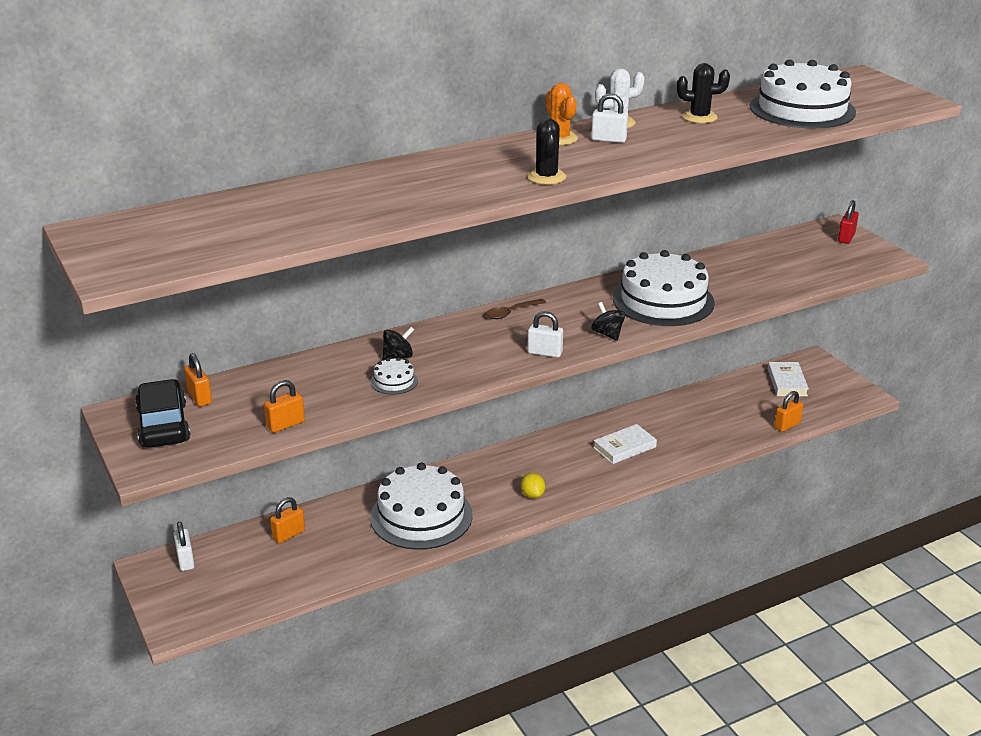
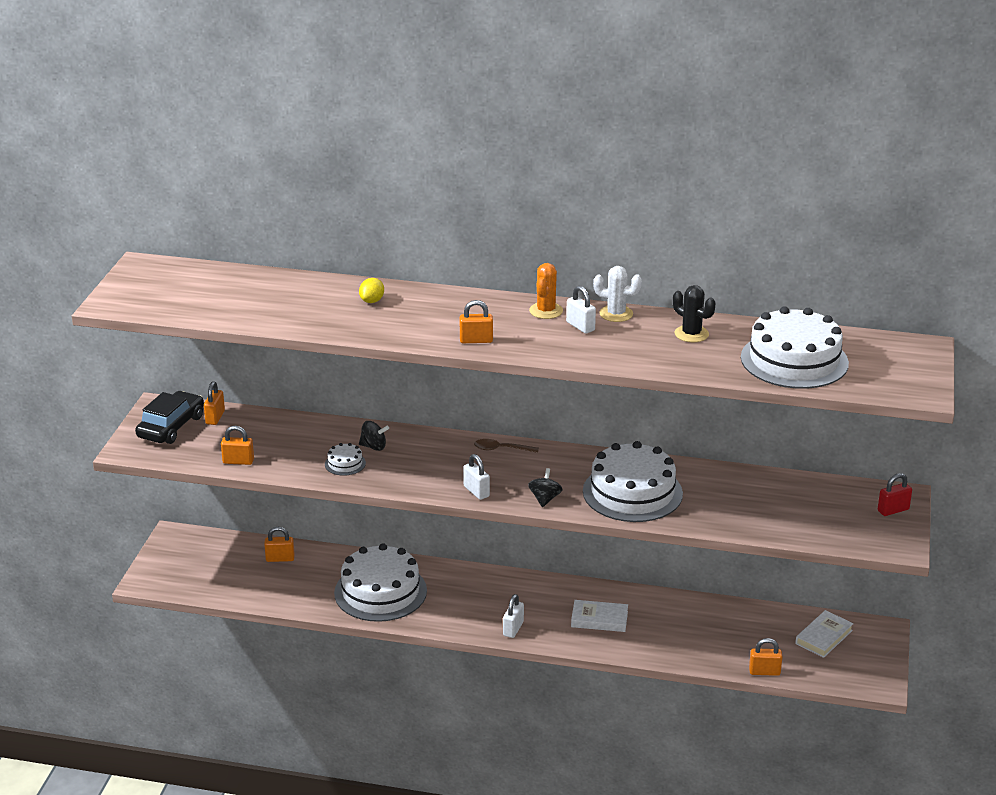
camera: 40 degrees right, 0 degrees up
white padlock [174,522,195,571] -> white padlock moved to [503,594,524,638]
yellow lemon [521,473,545,499] -> yellow lemon moved to [359,278,384,303]
black cactus [527,118,566,185] -> orange padlock [460,300,493,343]

